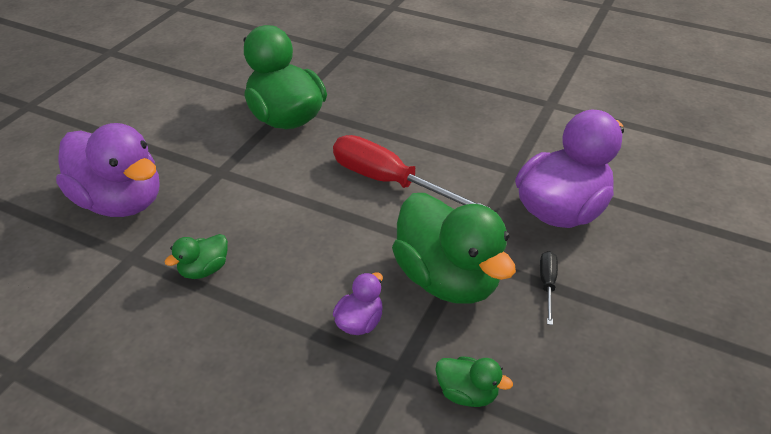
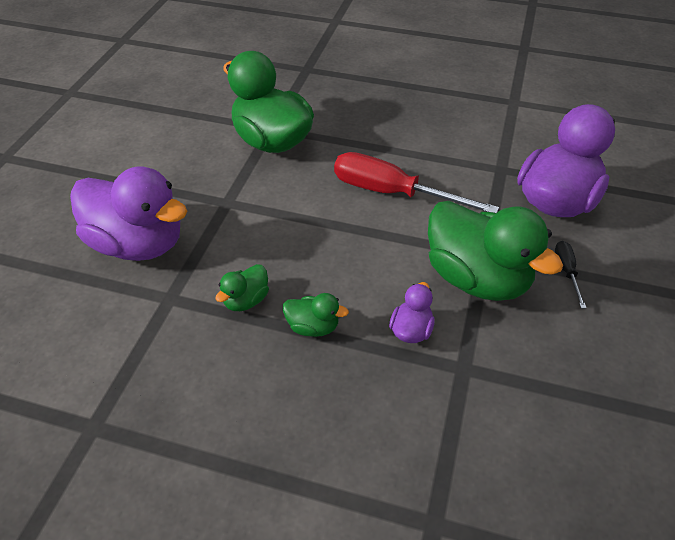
camera: 10 degrees left, 5 degrees up
green duck [435,356,513,407] -> green duck moved to [283,293,349,337]

